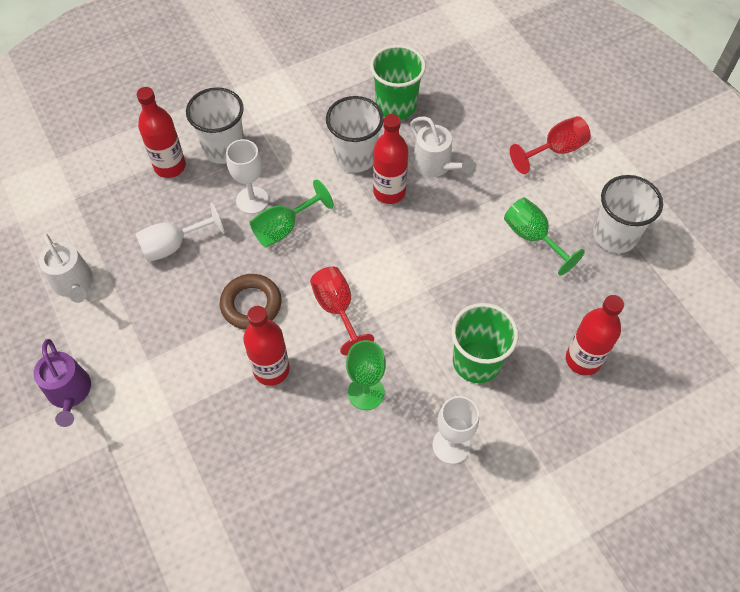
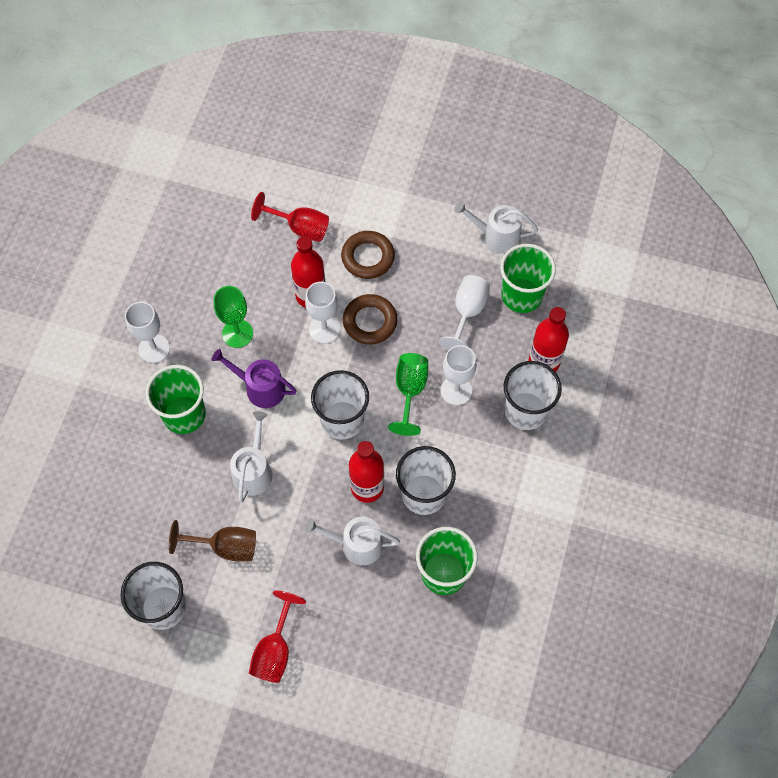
camera: 135 degrees right, 5 degrees up
purple watering can [33,339,91,427] -> purple watering can moved to [211,349,296,408]
red goblet [310,266,374,356] -> red goblet moved to [251,192,329,242]
green goblet [504,198,585,276] -> brown goblet [169,520,256,561]
red bottle [566,295,624,376] -> none
none -> white watering can [230,411,273,503]
none -> white goblet [305,282,340,344]
none -> white cup [311,370,369,439]
none -> brown ring [341,231,395,279]
none -> green cup [500,244,556,313]

